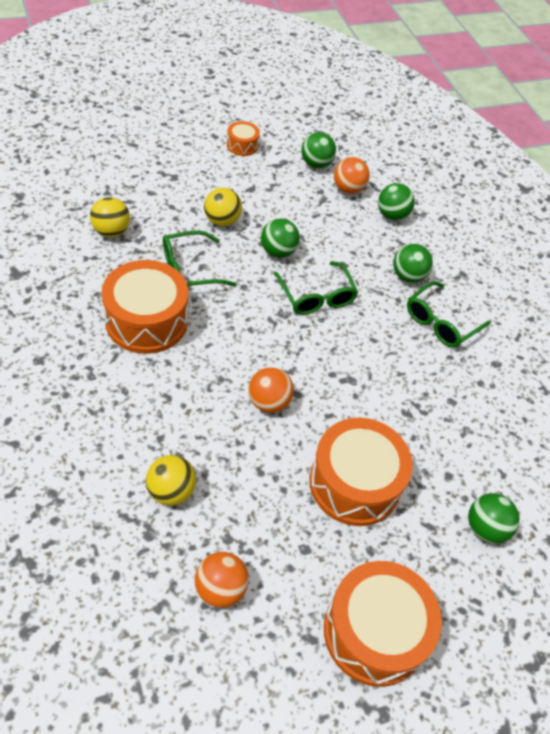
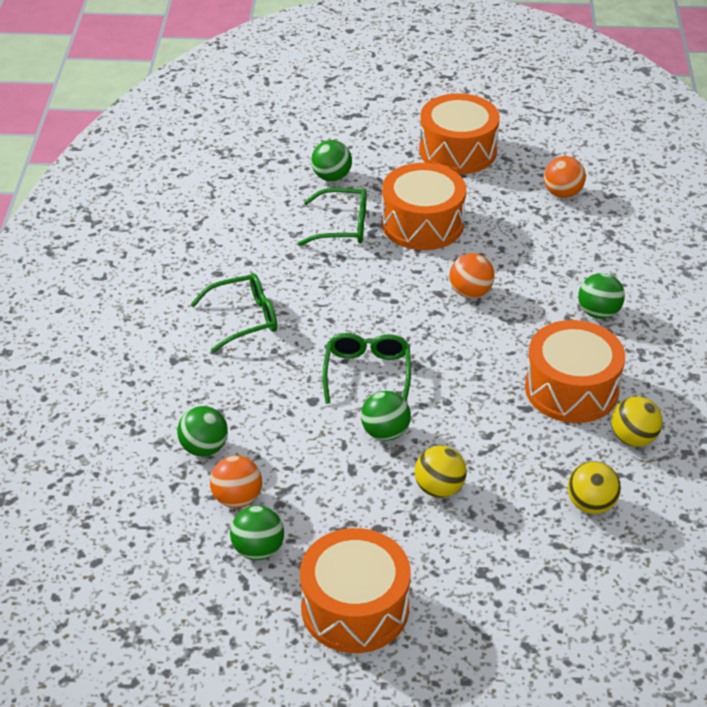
camera: 150 degrees left, 10 degrees down
yellow ball [146,455,196,506] -> yellow ball moved to [611,397,662,447]
green glasses [163,230,237,287] -> green glasses moved to [297,188,367,246]
orange drum [227,121,260,156] -> orange drum [300,528,411,653], size x2.09
green ball [393,244,433,283] -> green ball moved to [578,273,625,319]

